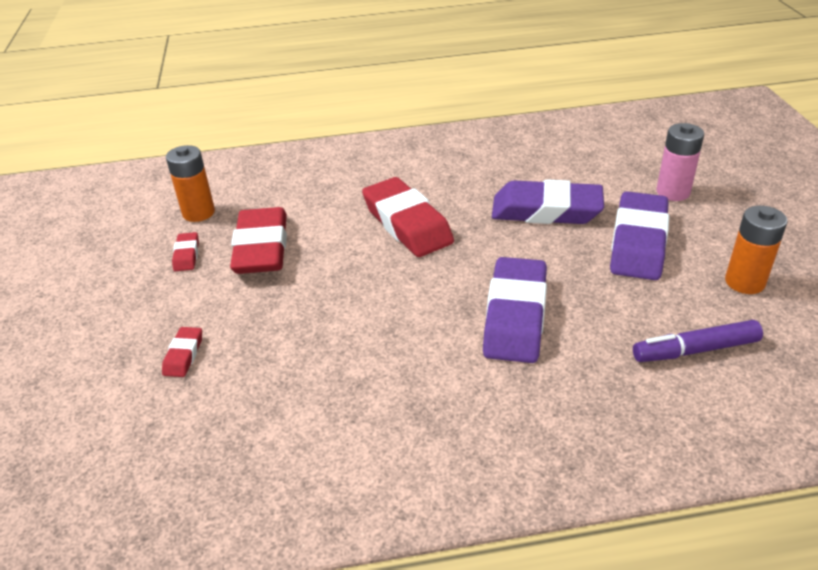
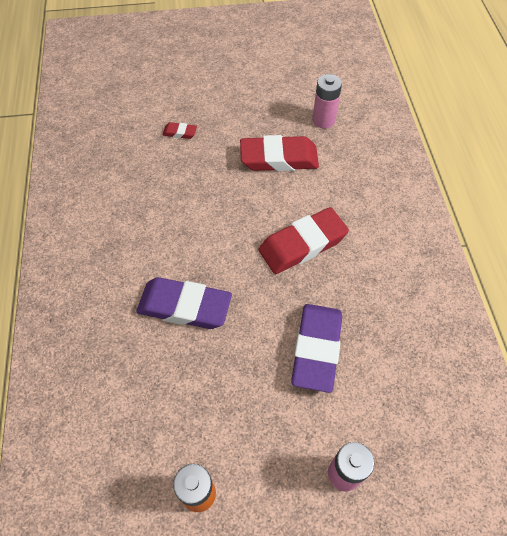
camera: 90 degrees right, 20 degrees up
orange battery [166,145,215,222] -> pink battery [313,74,342,129]
red eraser [172,232,199,271] -> none
purple eraser [610,191,669,280] -> none
purple marker [633,320,763,362] -> none

